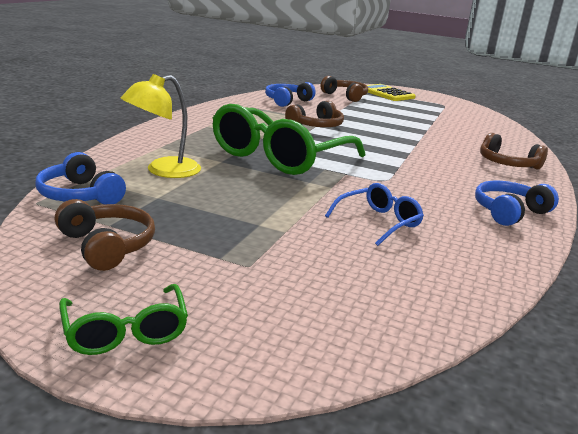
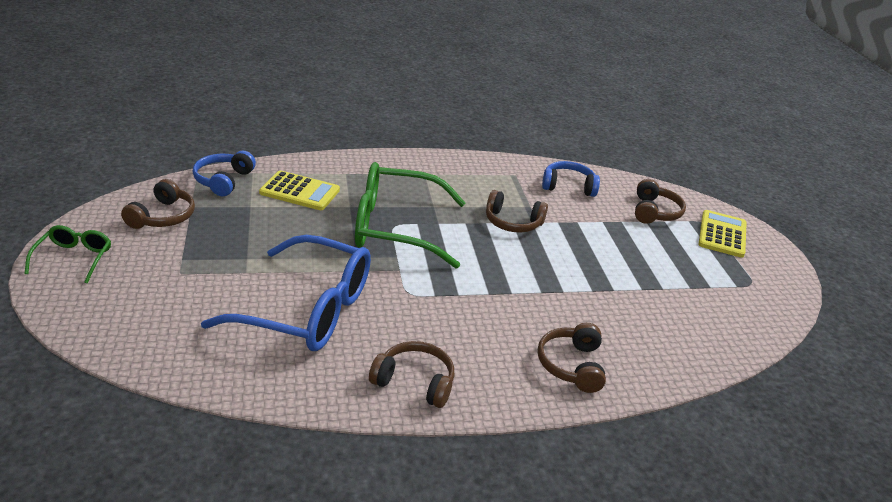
camera: 55 degrees right, 10 degrees up
green glasses [59,284,188,355] -> green glasses turned 150 degrees clockwise [24,225,111,283]
yellow lamp [121,74,201,178] -> yellow calculator [259,170,340,210]
blue glasses [325,183,424,246] -> blue glasses [201,235,371,351], size x2.11
blue headphones [475,181,559,226] -> brown headphones [369,341,455,408]

